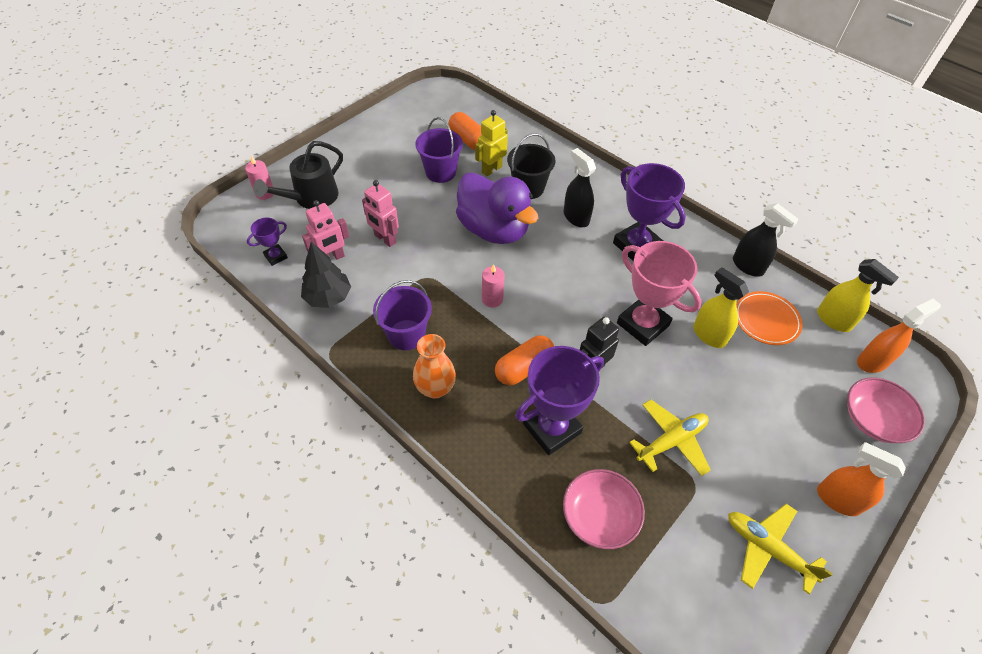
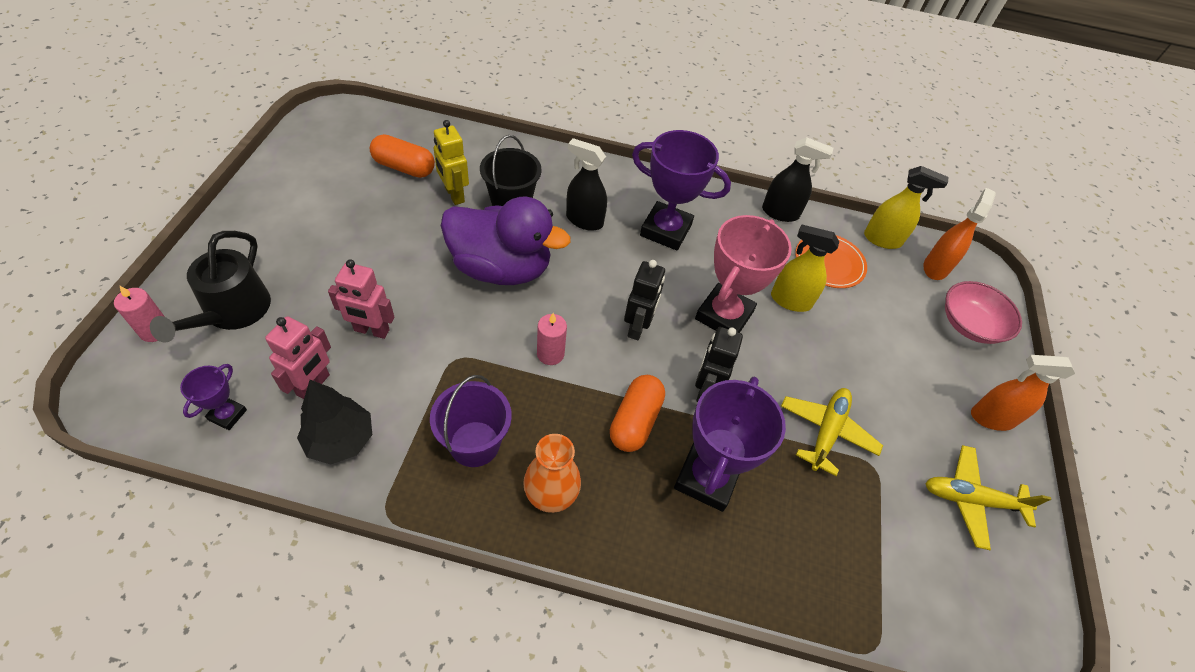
camera: 35 degrees left, 0 degrees up
purple bucket [415,117,463,183] -> none
yellow robot [475,110,508,176] -> yellow robot turned 45 degrees counterclockwise [434,120,469,205]
pink bowl [563,469,645,549] -> none
pink trophy [617,241,702,346] -> pink trophy turned 75 degrees counterclockwise [695,215,792,333]
none -> black robot [624,260,665,341]

